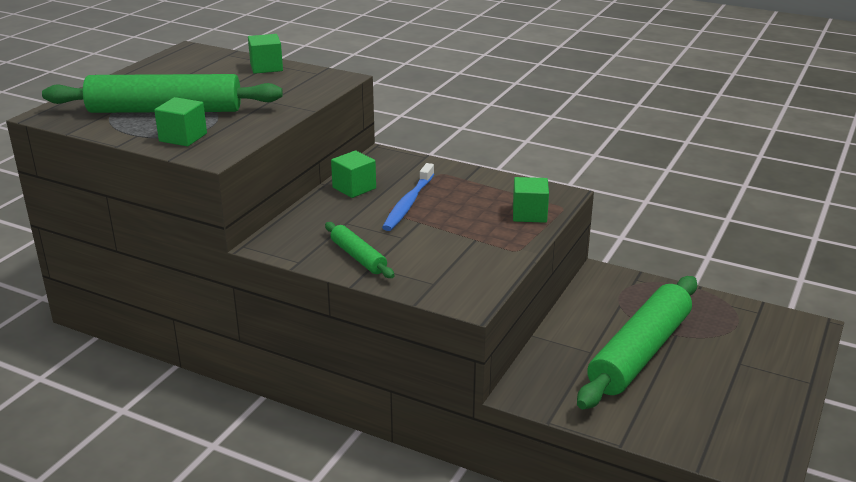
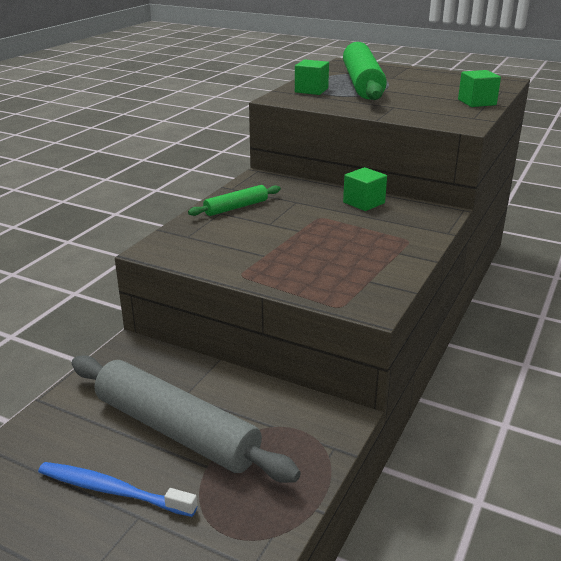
camera: 90 degrees right, 0 degrees up
blue toothbrush [382,163,434,231] -> blue toothbrush moved to [38,462,197,517]
green cube [513,177,549,223] -> none
green rolling pin [577,276,697,409] -> grey rolling pin [72,355,301,483]

